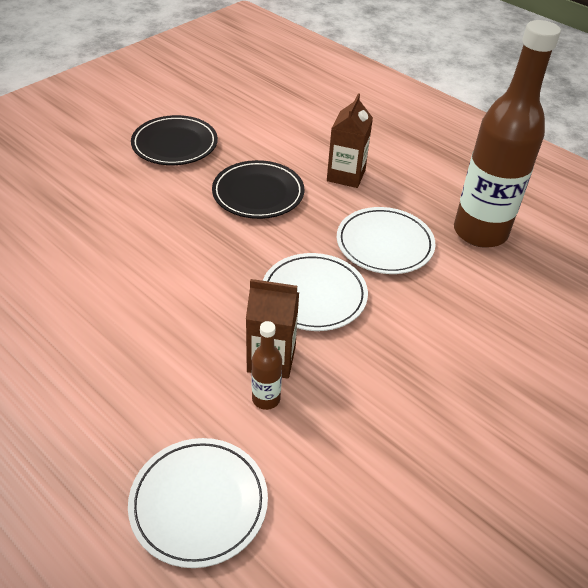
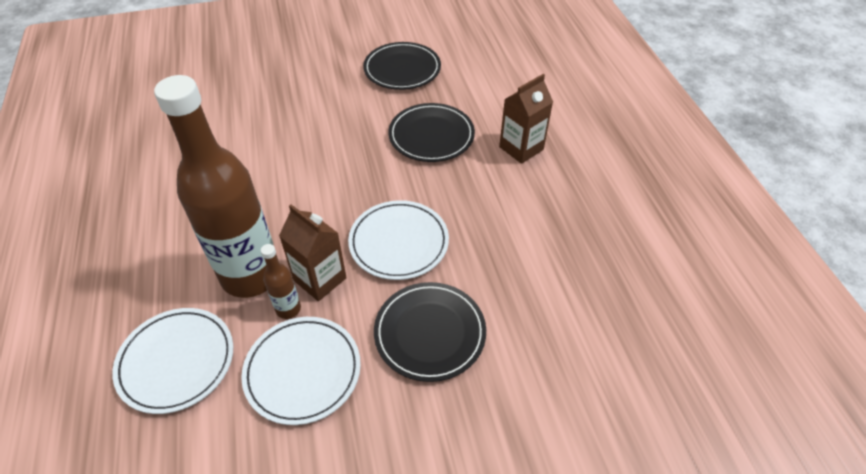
camera: 35 degrees right, 5 degrees up
white plate [337,207,436,274] -> white plate moved to [241,317,361,425]
brown bottle [454,20,561,248] -> brown bottle moved to [154,75,278,298]
none -> black plate [374,282,486,382]

